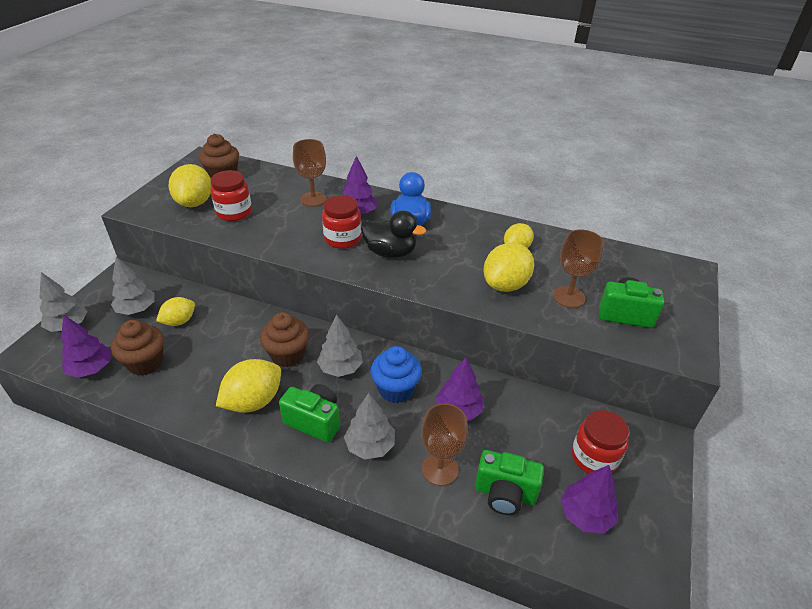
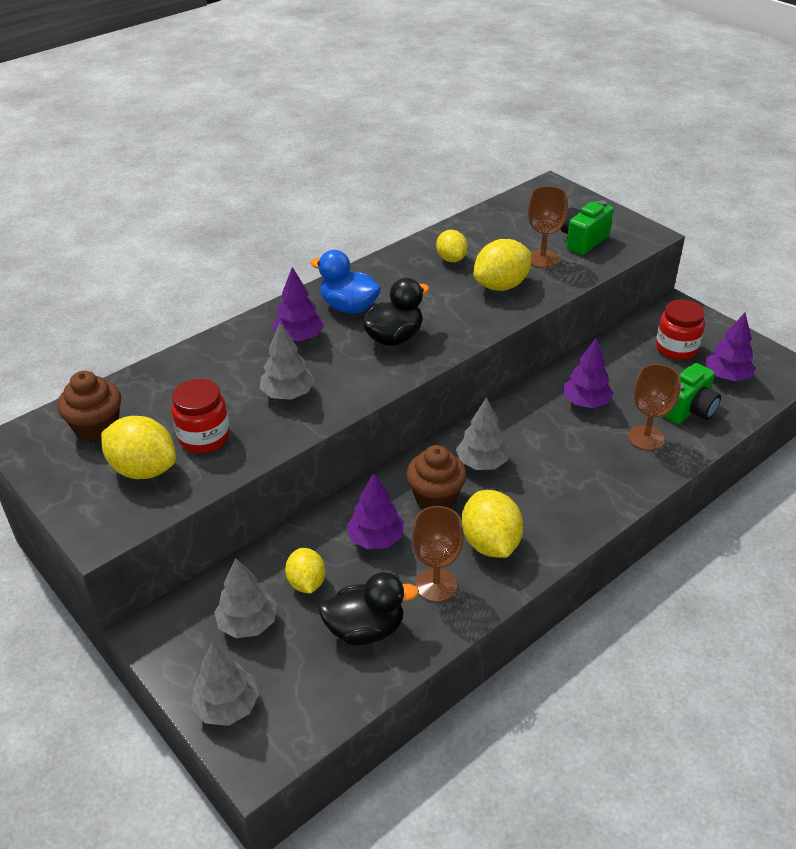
camera: 60 degrees left, 0 degrees up
purple tree [61,315,111,378] -> purple tree moved to [347,473,404,549]
brown cupcake [111,320,164,376] -> black duck [318,572,419,646]
green camera [279,384,340,442] -> none
brown goblet [293,139,327,207] -> brown goblet moved to [412,506,464,602]
red jar [322,195,361,249] -> none
grey tree [344,393,395,459] -> grey tree moved to [260,322,315,400]
blue cupcake [370,346,422,403] -> none
yellow lemon [484,243,534,292] -> yellow lemon turned 75 degrees clockwise [473,239,531,291]

